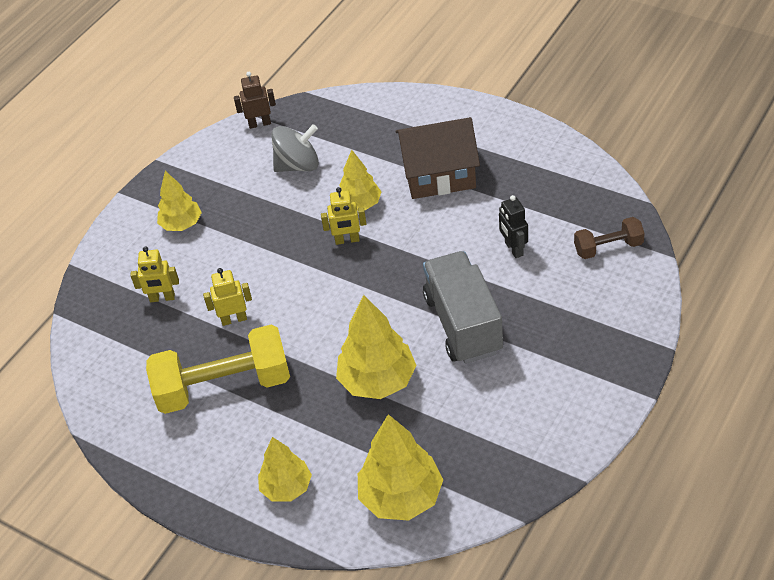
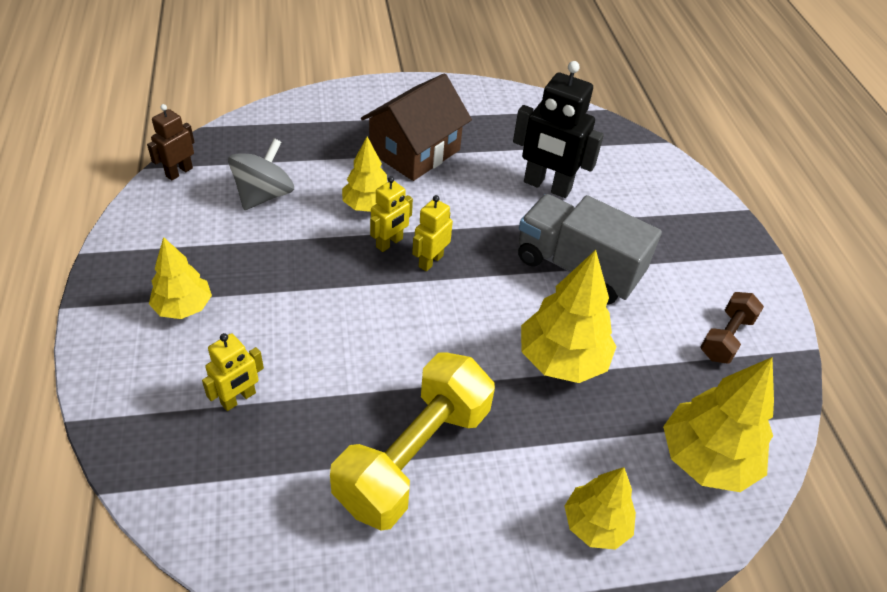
camera: 50 degrees left, 0 degrees up
yellow robot [203,268,252,326] -> yellow robot moved to [412,195,453,272]
black robot [499,195,528,258] -> black robot [513,61,604,198], size x1.80
brown dumbbell [574,217,645,259] -> brown dumbbell moved to [701,292,764,364]

